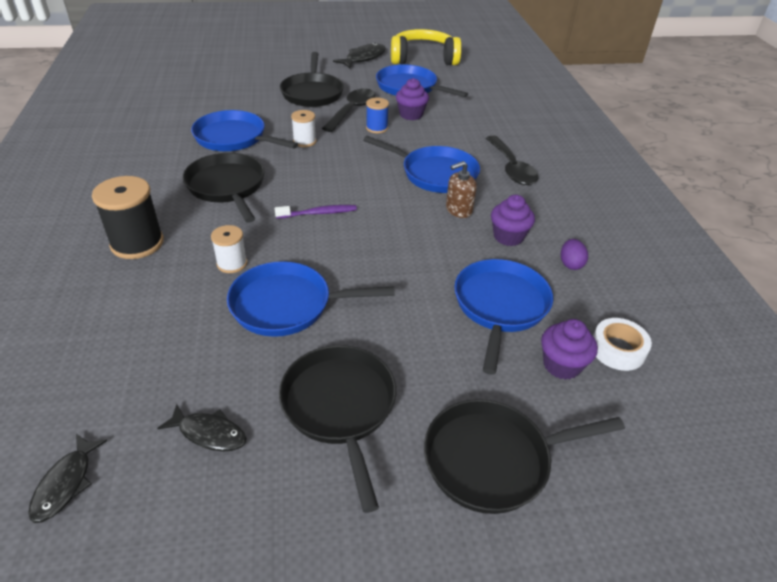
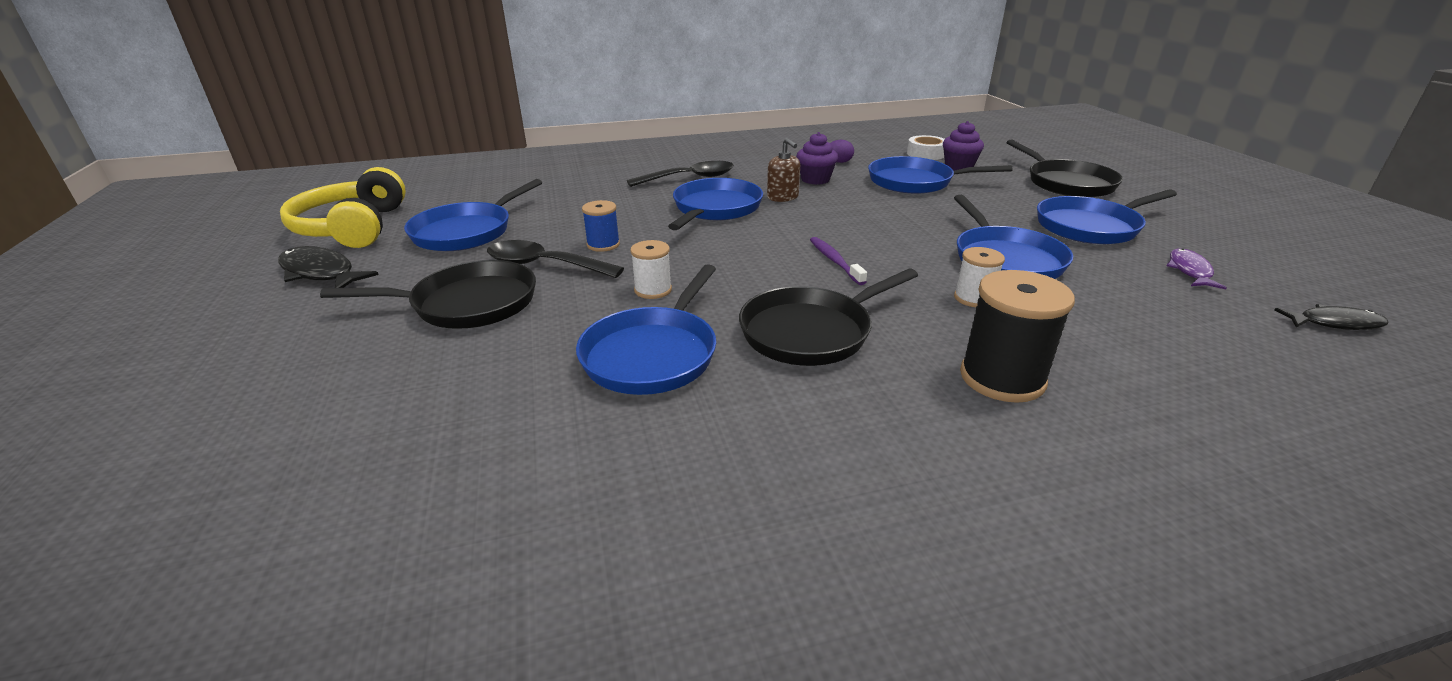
camera: 95 degrees left, 10 degrees down
black fish [157,404,247,452] -> purple fish [1166,248,1227,289]
black pan [279,345,396,513] -> blue pan [1037,189,1177,244]
purple cupcake [396,78,429,120] -> none

